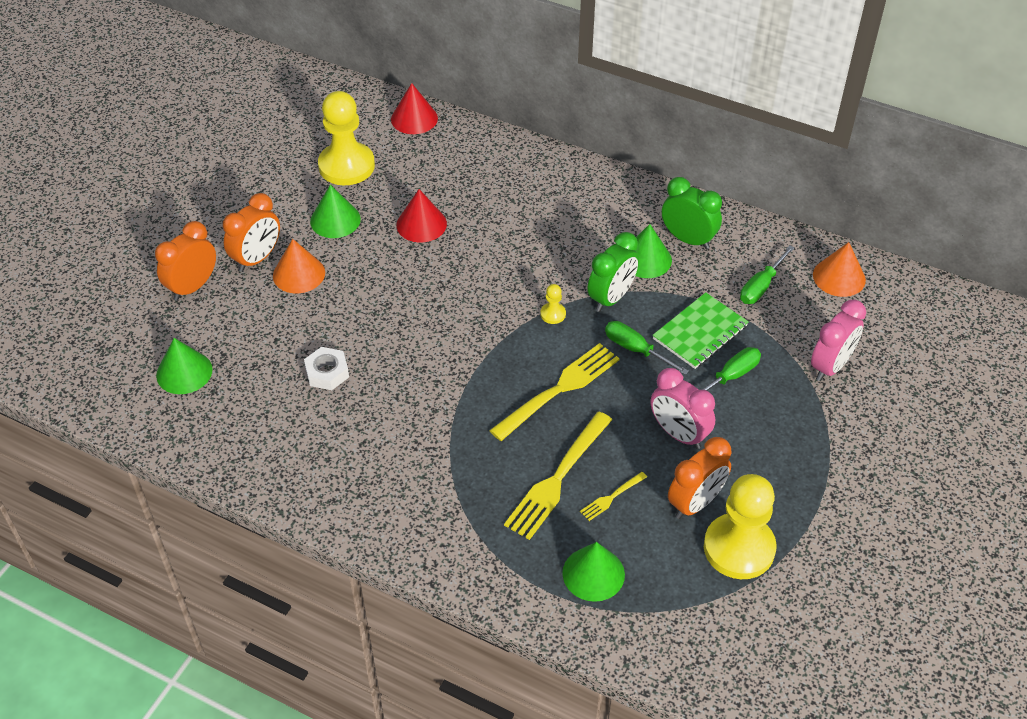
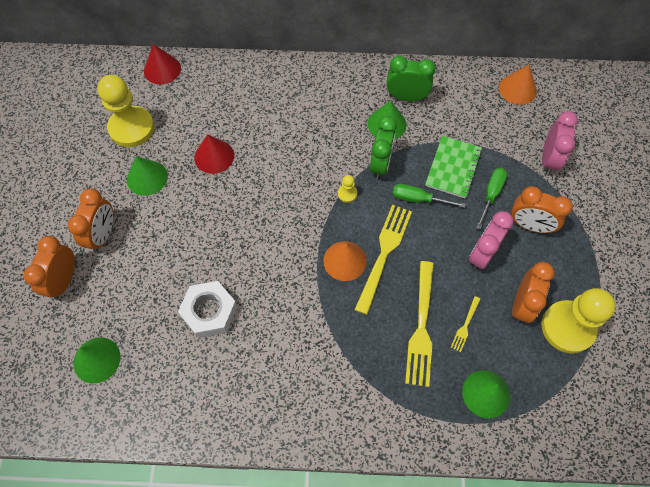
camera: 25 degrees left, 15 degrees up
orange cone [273,239,325,293] -> orange cone moved to [323,241,367,281]
white nut [304,347,349,390] -> white nut [178,281,238,338], size x1.51
pink clock [650,368,715,449] -> pink clock turned 105 degrees clockwise [469,211,514,270]
green screwdriver [740,245,795,304] -> none
none -> orange clock [511,186,573,233]

